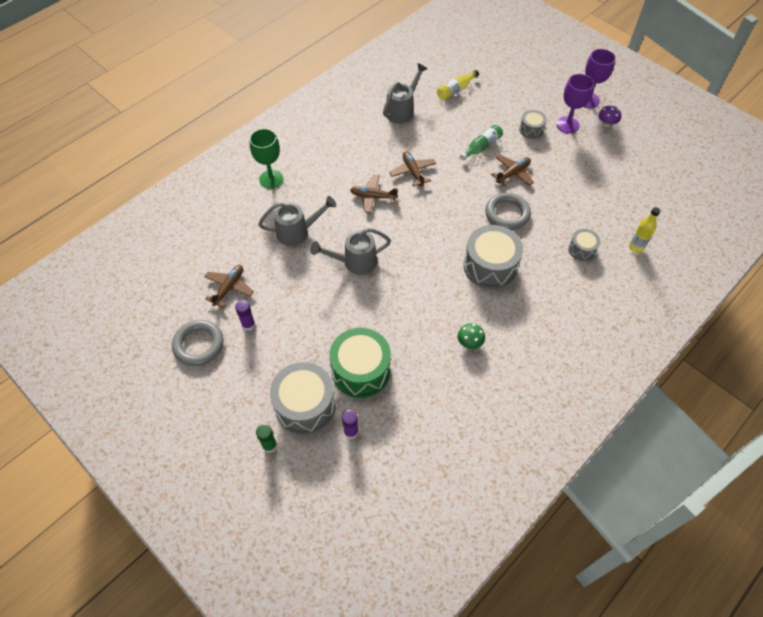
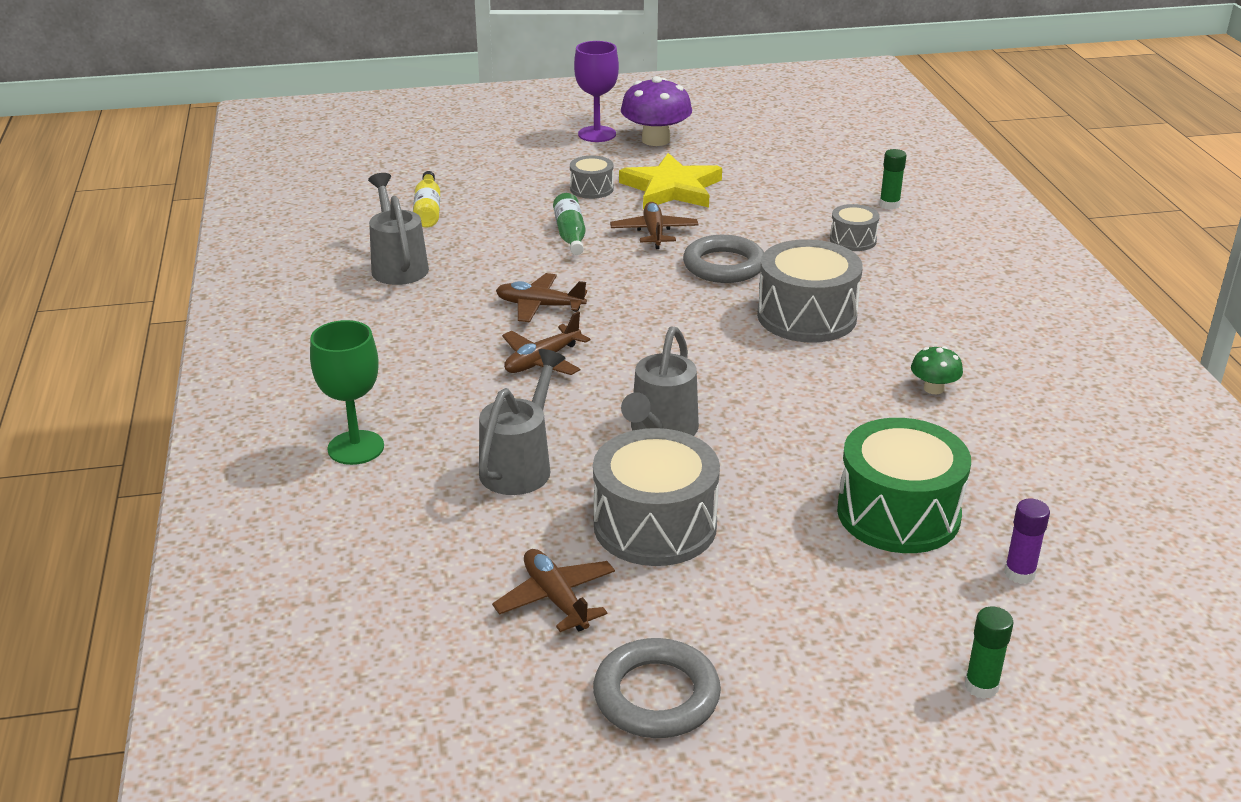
camera: 55 degrees left, 25 degrees down
purple glue stick [235,300,255,331] -> none
grey drum [270,362,336,435] -> grey drum moved to [593,428,720,566]
purple goblet [556,74,594,133] -> none
purple mushroom [598,105,621,127] -> purple mushroom [621,76,692,146], size x1.91
yellow bottle [629,207,660,253] -> green glue stick [879,149,906,210]
none -> yellow star [619,153,722,209]

